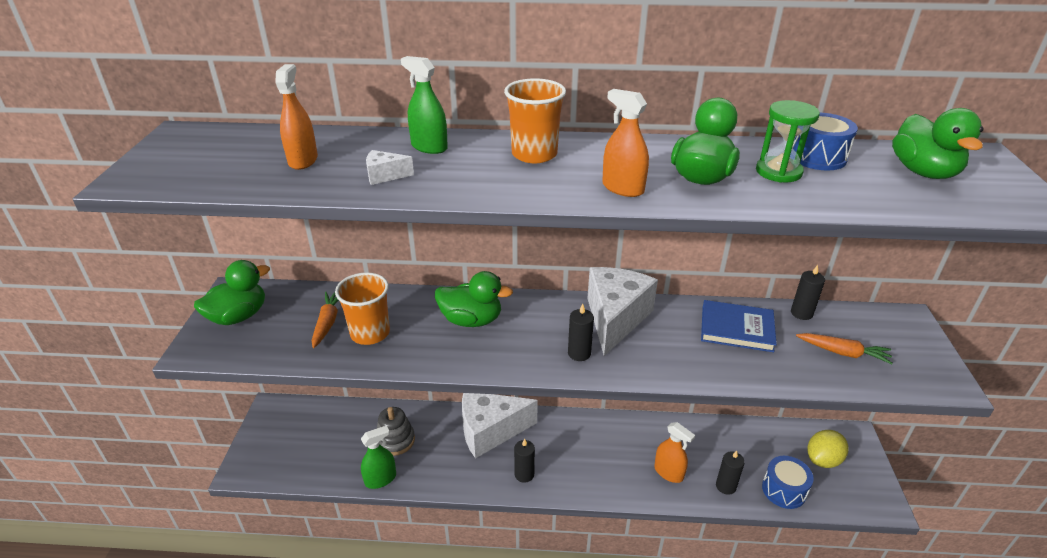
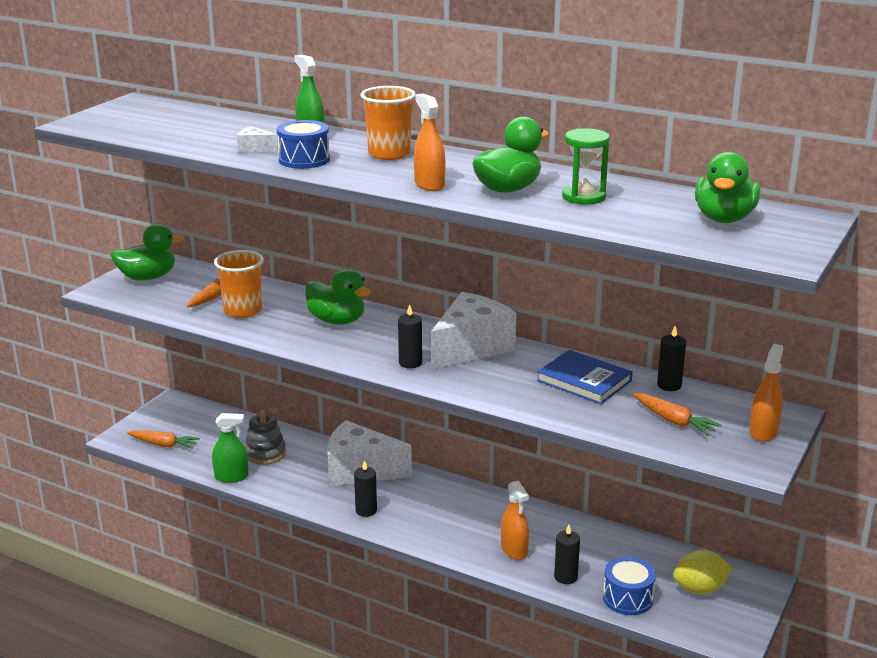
camera: 25 degrees right, 10 degrees down
orange spray bottle [275,64,318,170] -> orange spray bottle moved to [749,344,784,442]
blue drum [792,113,858,170] -> blue drum moved to [277,120,330,169]
none -> orange carrot [127,430,200,449]

